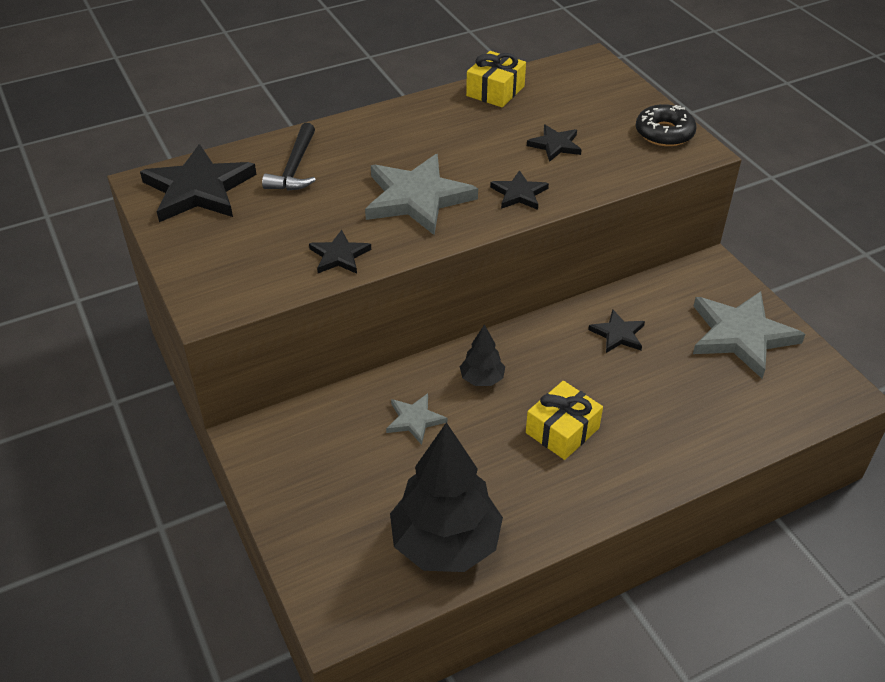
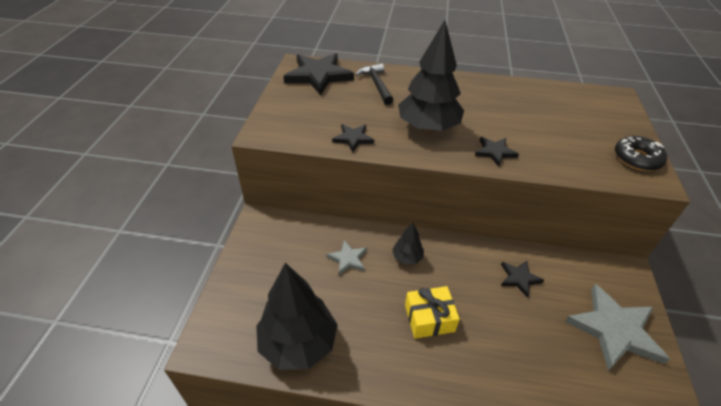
camera: 35 degrees right, 0 degrees up
black hammer [262,123,316,191] -> black hammer turned 120 degrees clockwise [355,64,393,105]
grey star [365,154,478,235] -> black tree [398,20,464,132]
yellow gift [466,51,526,108] -> none
black star [527,125,582,162] -> none

